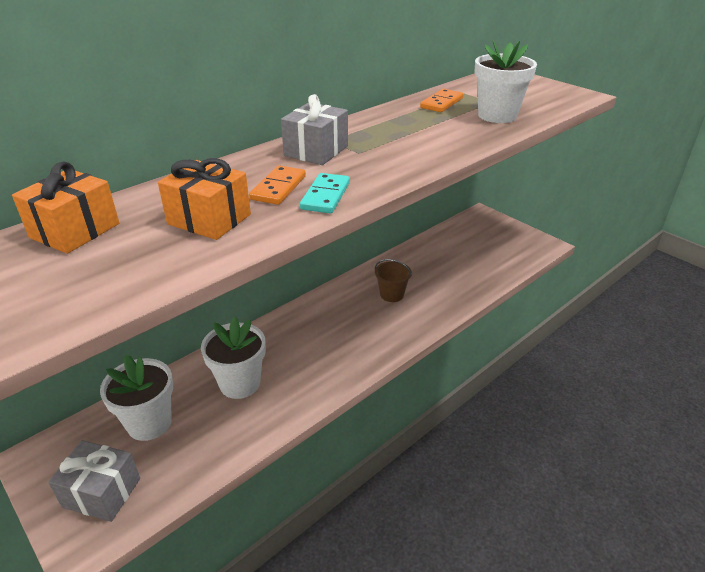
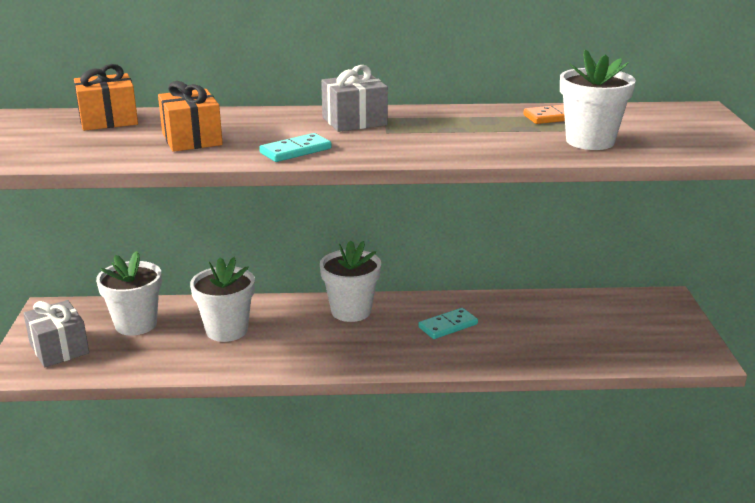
camera: 40 degrees right, 10 degrees down
orange domino [249,166,306,205] -> none
brown bucket [375,259,412,302] -> turquoise domino [418,308,478,339]
none -> white flower pot [320,240,381,322]

